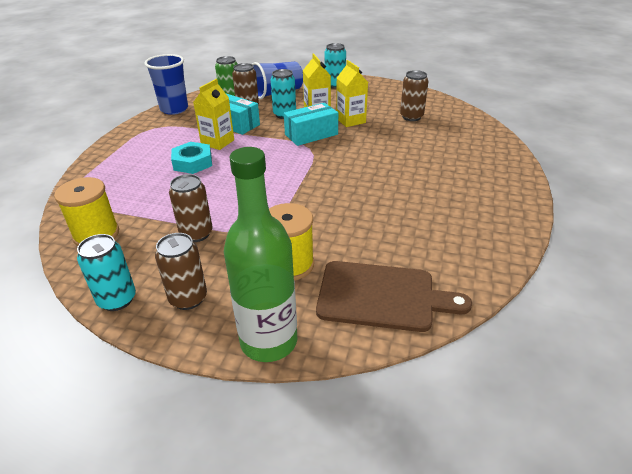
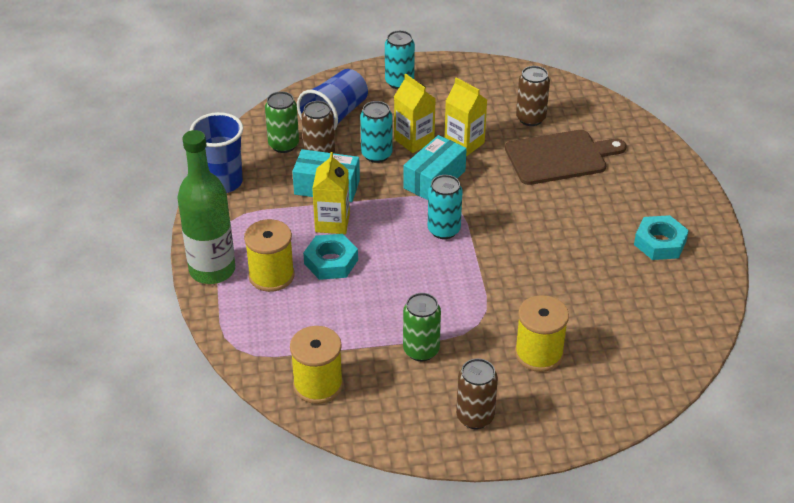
camera: 25 degrees left, 5 degrees up
turquoise can [77,234,136,311] -> turquoise can moved to [428,175,463,239]
brown can [169,174,212,242] -> green can [403,293,441,361]
green bottle [224,147,297,362] -> green bottle moved to [177,130,235,284]
brown cutting board [316,261,472,332] -> brown cutting board moved to [505,130,627,185]
none -> yellow spool [244,219,295,292]
none -> turquoise nut [634,215,689,260]

